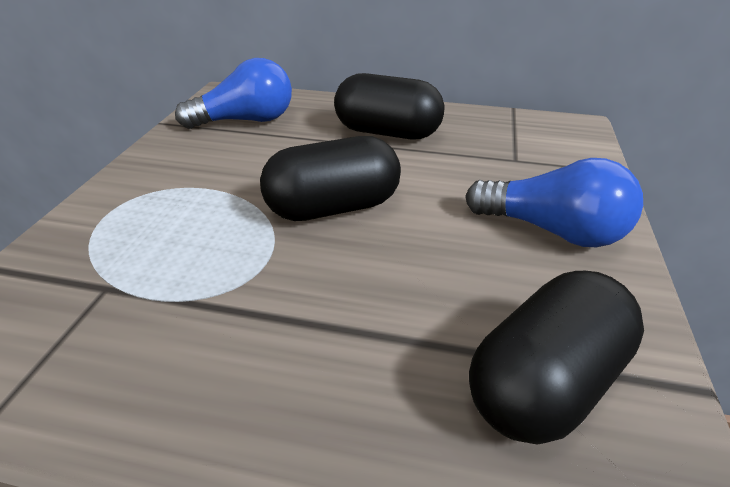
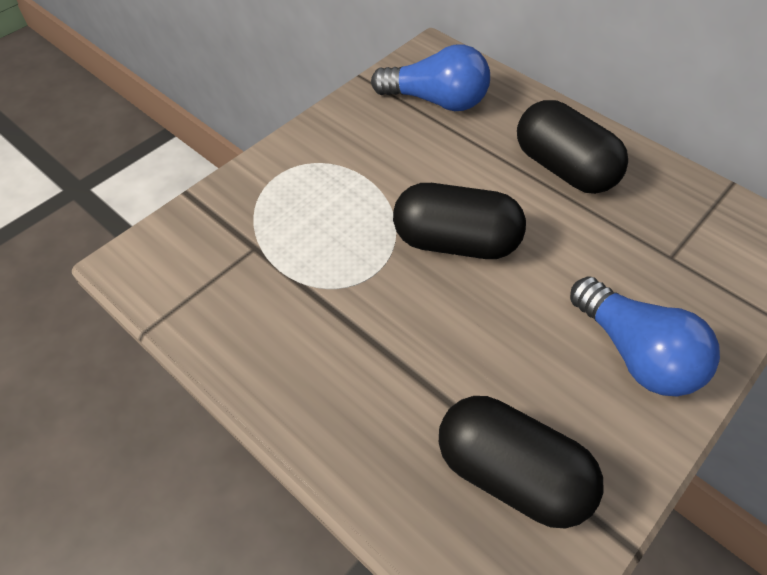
camera: 30 degrees right, 15 degrees up
black capsule [469,271,644,445] -> black capsule turned 45 degrees clockwise [439,396,604,528]

